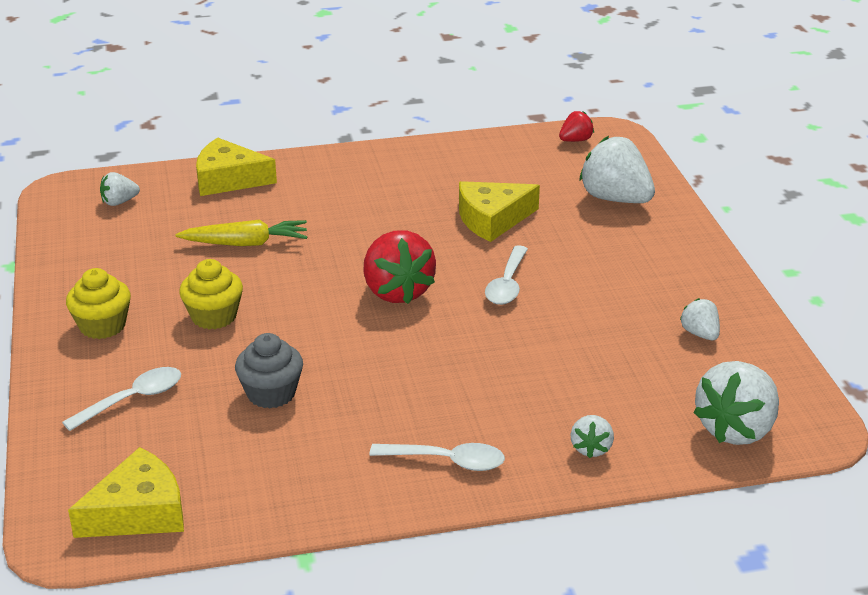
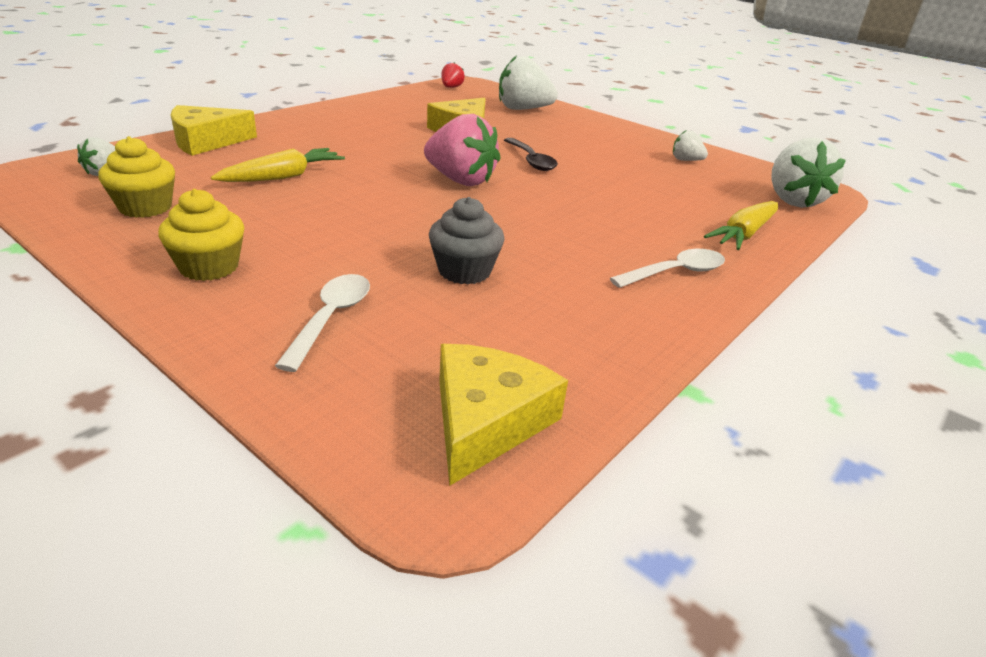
camera: 40 degrees left, 0 degrees up
yellow cupcake [179,259,243,329] -> yellow cupcake moved to [98,136,175,218]
red strawberry [363,230,436,304] -> pink strawberry [424,114,500,186]
white spoon [485,245,528,305] -> black spoon [504,138,558,171]
white strawberry [570,415,614,458] -> yellow carrot [704,201,778,250]

